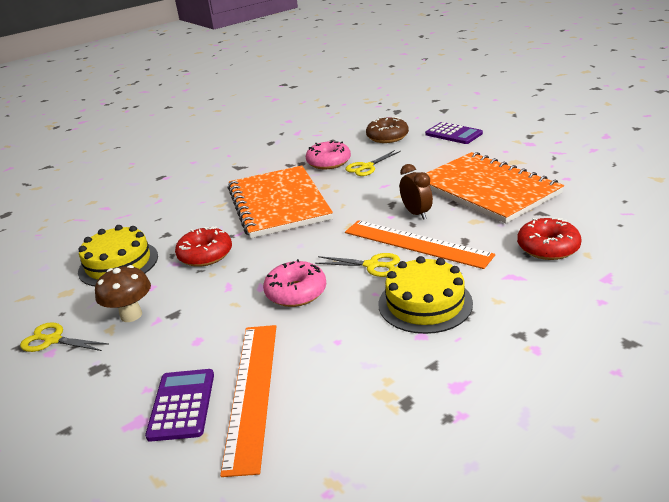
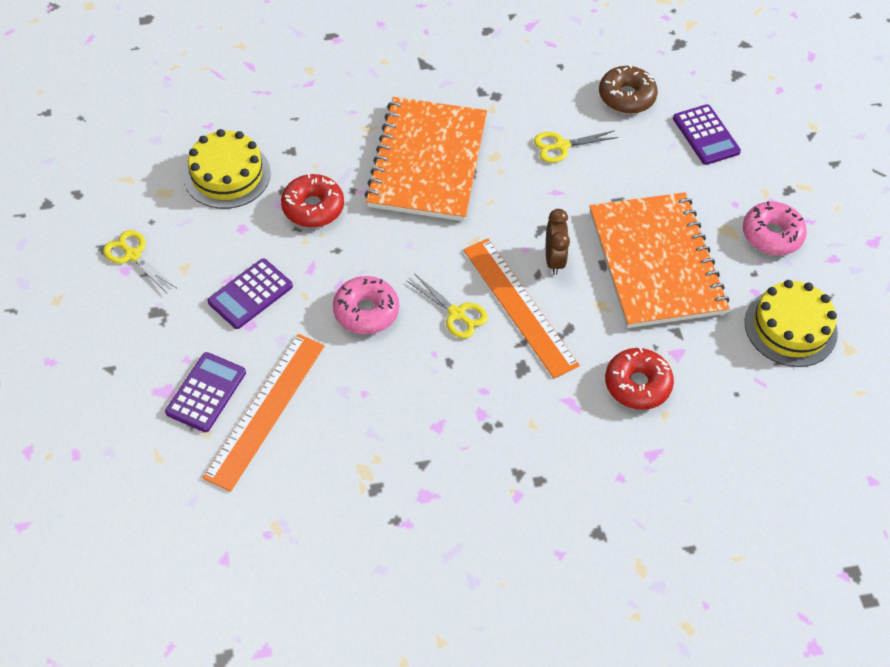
camera: 20 degrees right, 25 degrees up
brown mushroom [95,265,151,322] -> none
pink donut [306,141,351,169] -> pink donut moved to [743,201,807,255]
yellow cake [378,256,473,334] -> yellow cake moved to [745,280,838,367]
none -> purple calculator [208,258,293,329]

